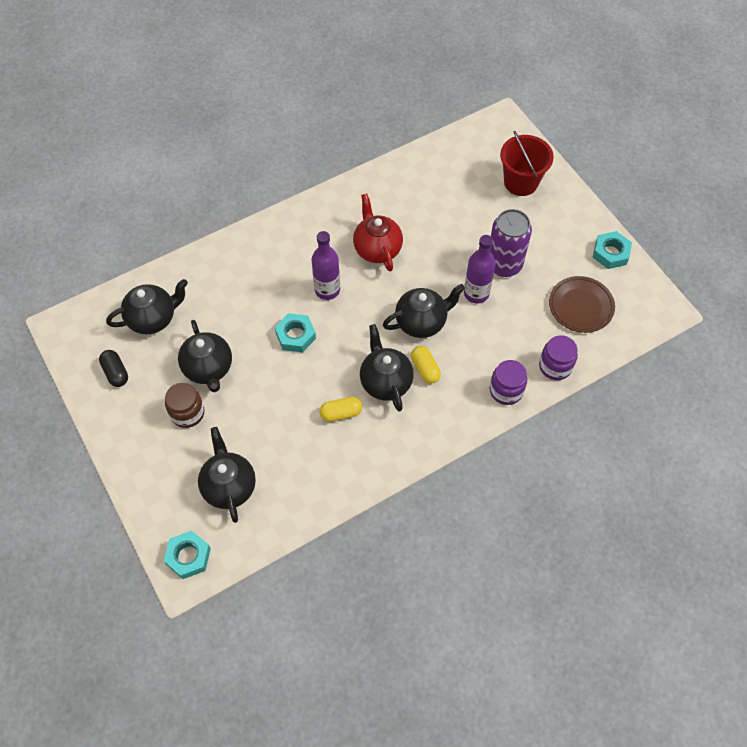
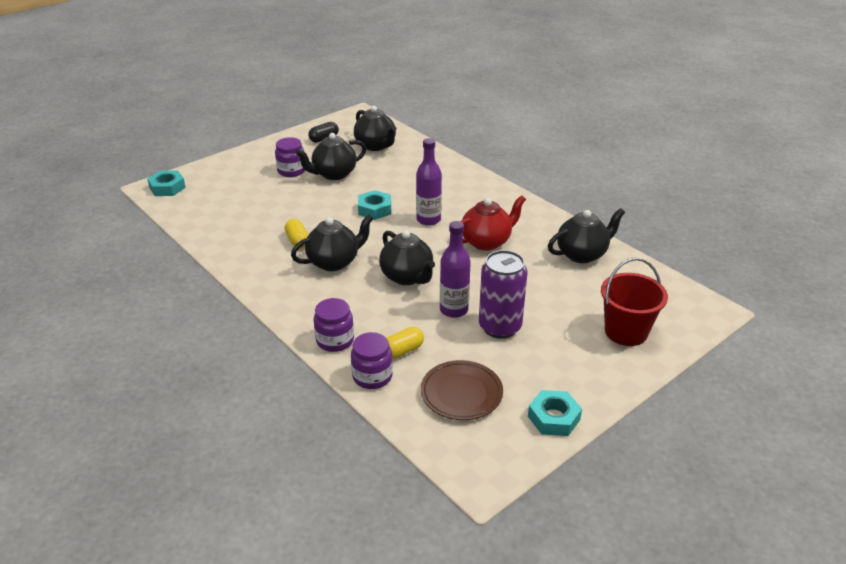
camera: 80 degrees right, 25 degrees down
brown jar [165,383,205,428] -> purple jar [275,137,305,177]
black teapot [198,427,256,523] -> black teapot moved to [548,208,625,263]
yellow capsule [411,346,441,384] -> yellow capsule moved to [387,327,424,359]

